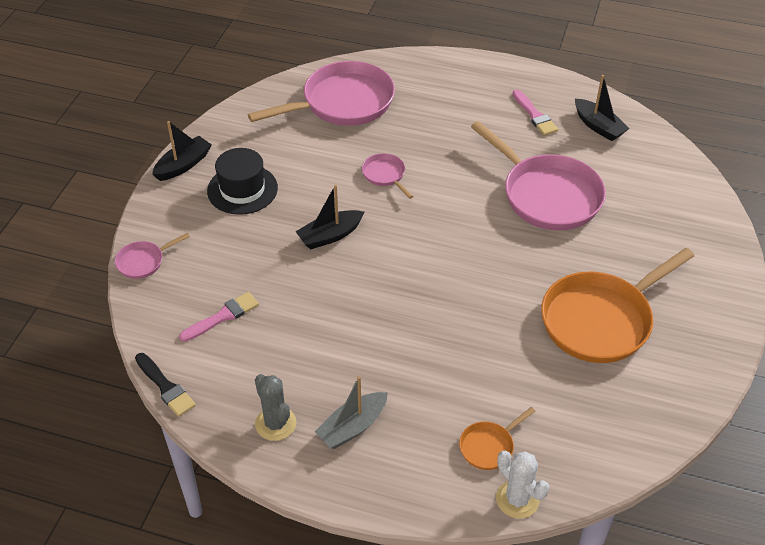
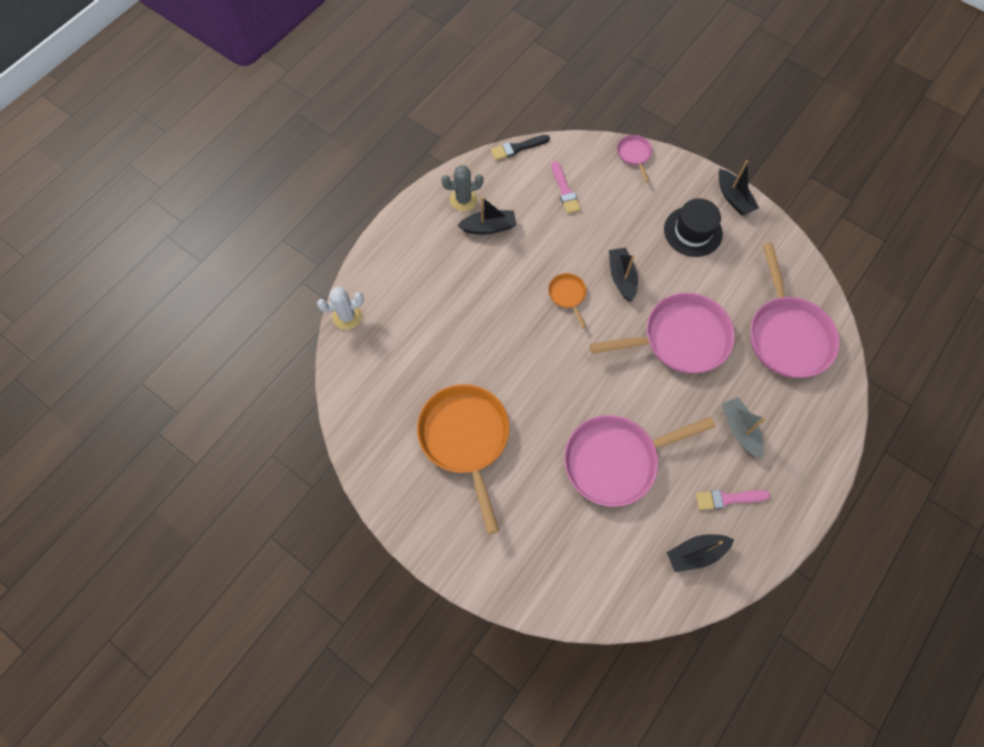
camera: 110 degrees right, 20 degrees up
grey boat [315,376,387,449] -> grey boat moved to [722,397,765,459]
pink pan [362,153,413,199] -> pink pan [590,293,735,374], size x2.23
orange pan [459,407,535,470] -> orange pan moved to [548,273,586,329]
none -> black boat [458,197,517,234]

